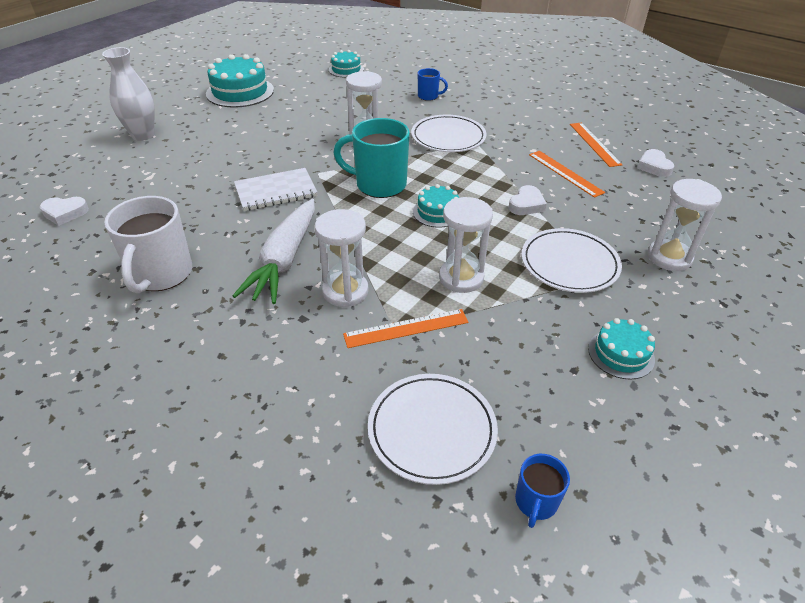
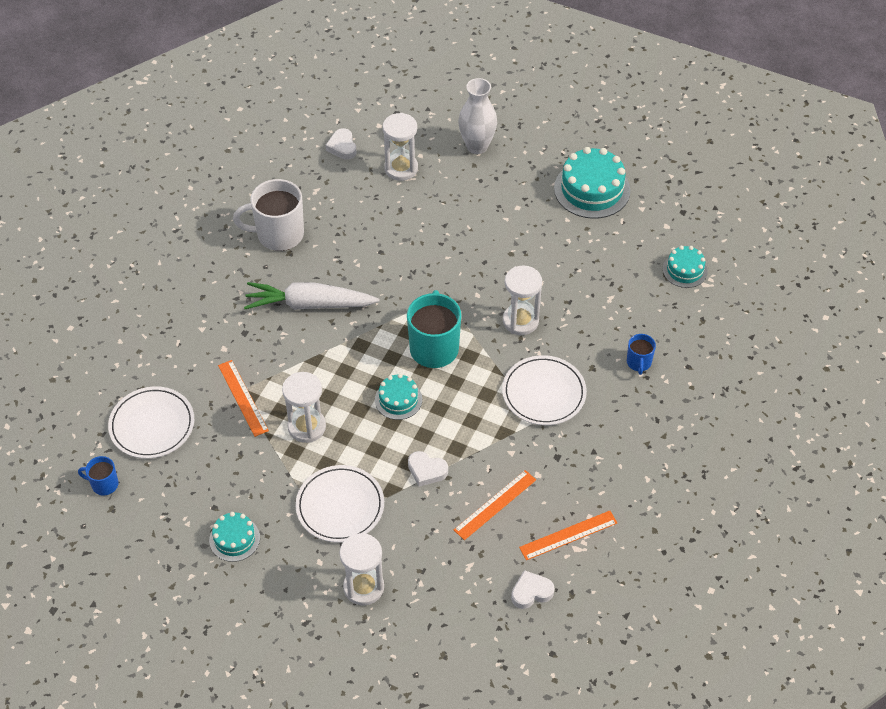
camera: 80 degrees right, 10 degrees up
white notebook [234,168,318,211] -> none
white hourglass [315,209,369,307] -> white hourglass moved to [383,113,418,181]

